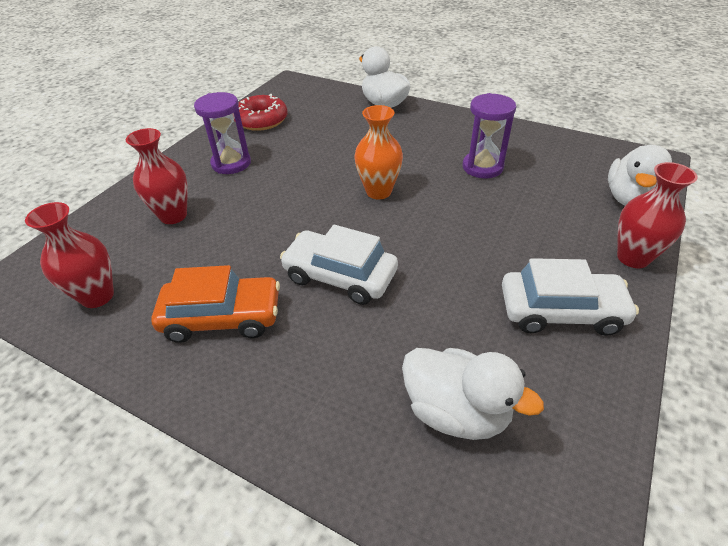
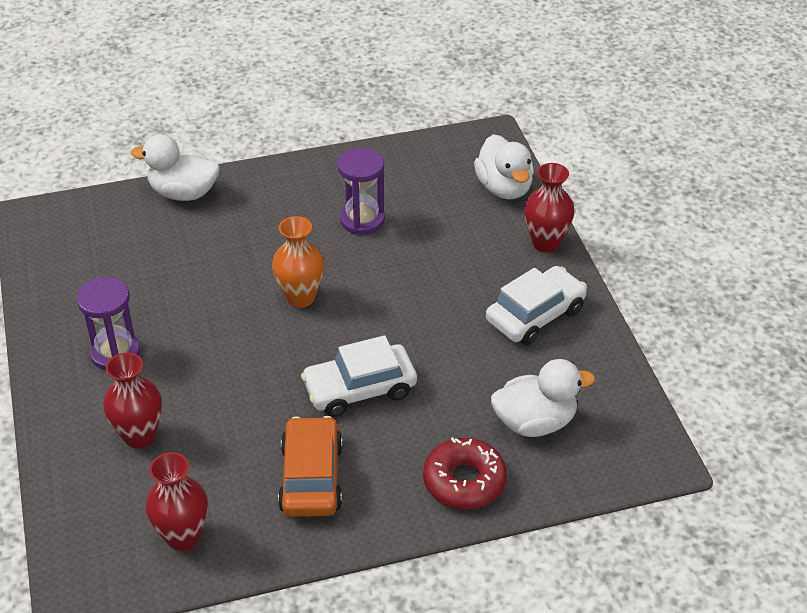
camera: 45 degrees left, 0 degrees up
orange car [151,265,280,343] -> orange car turned 45 degrees counterclockwise [278,416,343,517]
red donut [234,94,288,131] -> red donut moved to [423,437,507,509]

